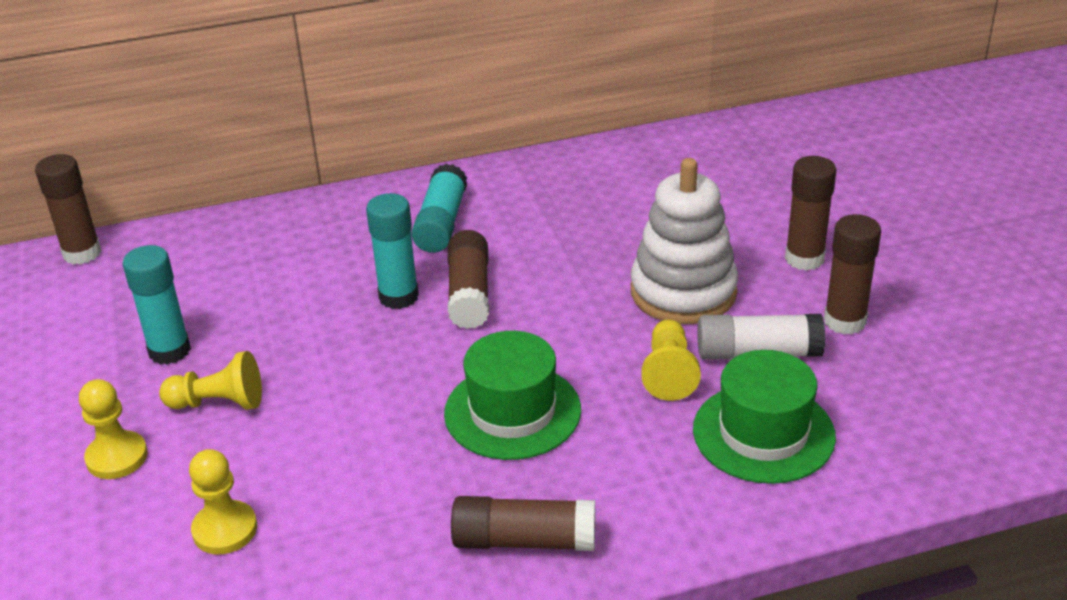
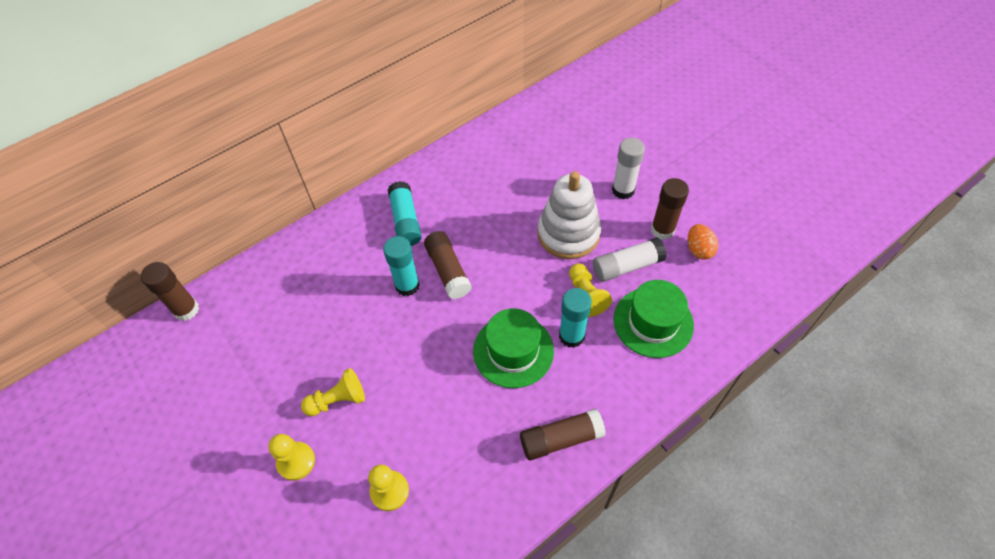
camera: 20 degrees left, 20 degrees up
turquoise glue stick [122,245,191,365] -> turquoise glue stick moved to [559,288,592,348]
brown glue stick [785,156,836,271] -> white glue stick [612,138,645,199]
none -> orange egg [688,224,719,260]

